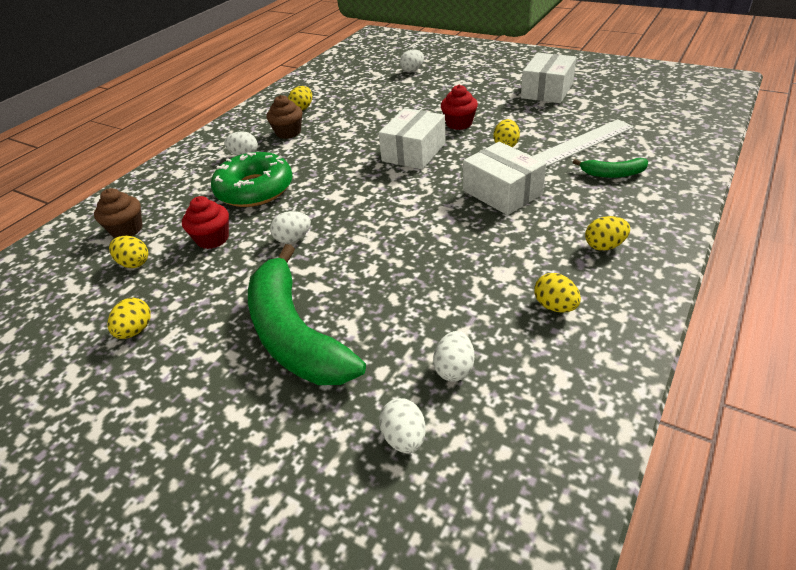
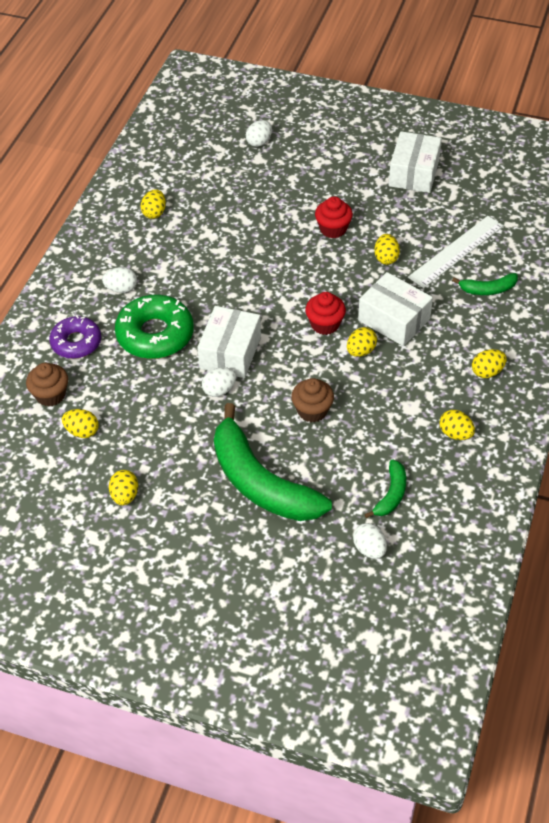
camera: 15 degrees left, 10 degrees up
red cupcake [182,196,229,249] -> red cupcake moved to [305,292,346,335]
brown cupcake [266,95,303,139] -> brown cupcake moved to [291,378,334,423]
white box [379,108,446,170] -> white box moved to [197,306,261,378]
white egg [433,331,474,382] -> green banana [364,460,406,518]
none -> purple donut [49,315,101,359]
none -> yellow egg [347,327,377,357]

